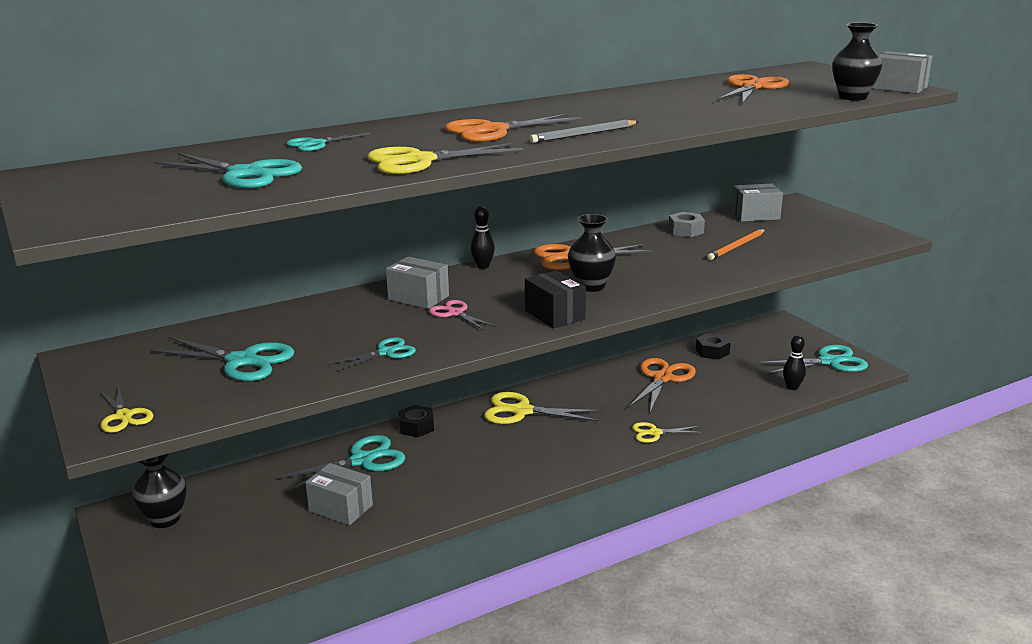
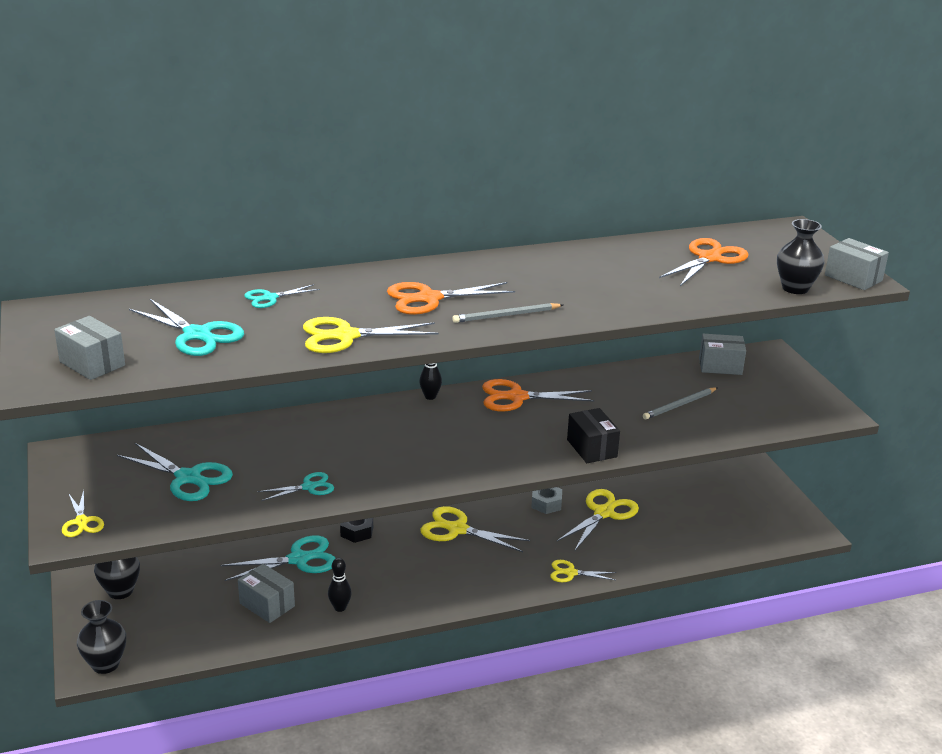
camera: 10 degrees right, 5 degrees up
grey box [386,256,449,309] -> grey box moved to [54,316,125,380]
pink scissors [429,300,496,330] -> none
black box [525,270,586,328] -> black box moved to [567,408,620,463]
black vase [568,214,616,292] -> black vase moved to [77,600,126,674]
orange scissors [628,358,696,413] -> yellow scissors [557,489,639,550]
grey nut [668,212,705,237] -> grey nut moved to [531,487,562,514]
black nut [696,333,731,360] -> none
orange pencil [707,229,765,260] -> grey pencil [643,387,717,420]
turquoise scissors [758,345,868,374] -> none
black bowling pin [783,335,806,390] -> black bowling pin moved to [328,558,352,612]

